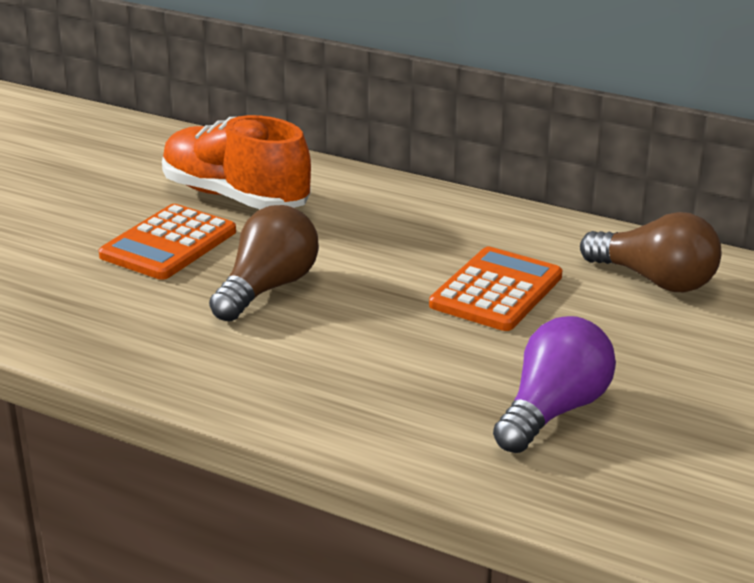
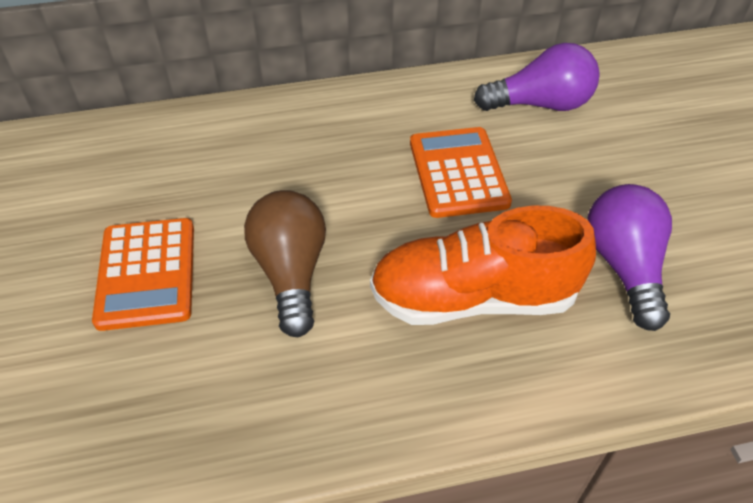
camera: 40 degrees left, 20 degrees up
orange shoe [162,115,311,210] -> orange shoe moved to [370,205,596,325]
brown light bulb [580,212,721,292] -> purple light bulb [474,43,600,111]

